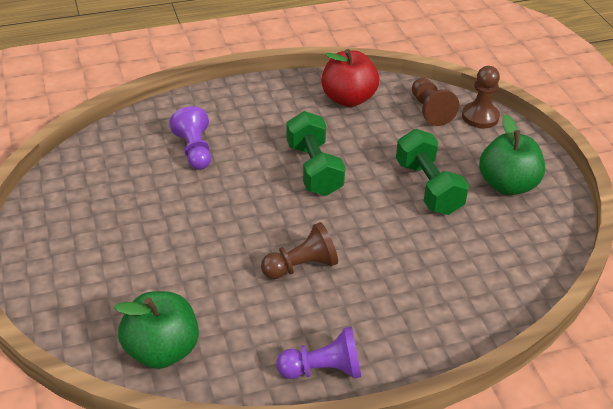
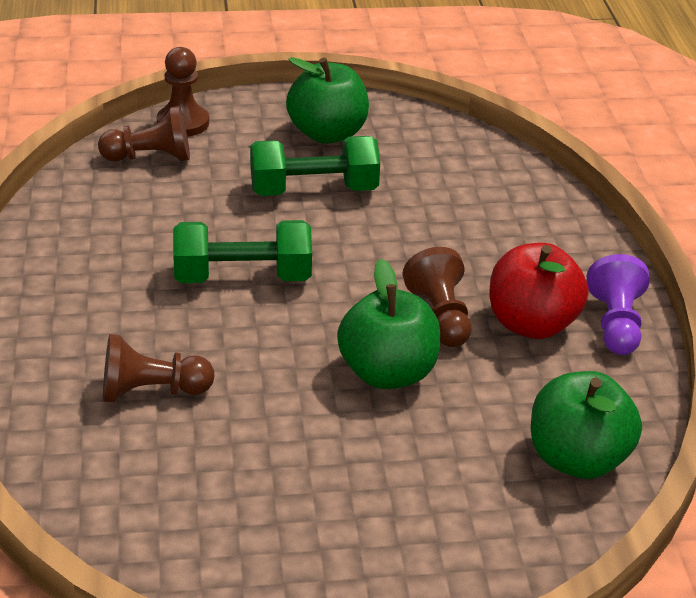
camera: 80 degrees left, 5 degrees down
purple pawn [169,106,211,170] -> brown pawn [103,334,214,402]
red apple [321,49,379,107] -> red apple moved to [490,243,589,339]
none -> green apple [337,259,440,389]

